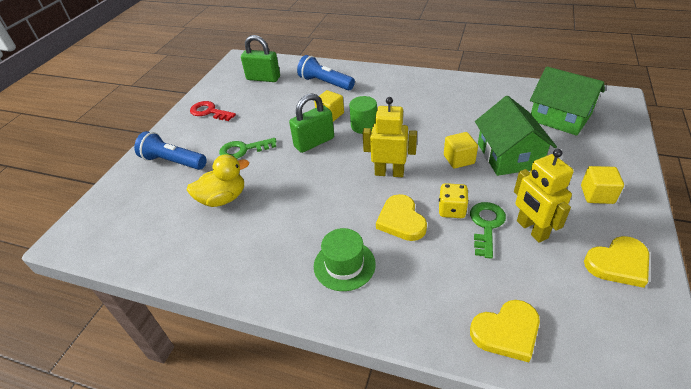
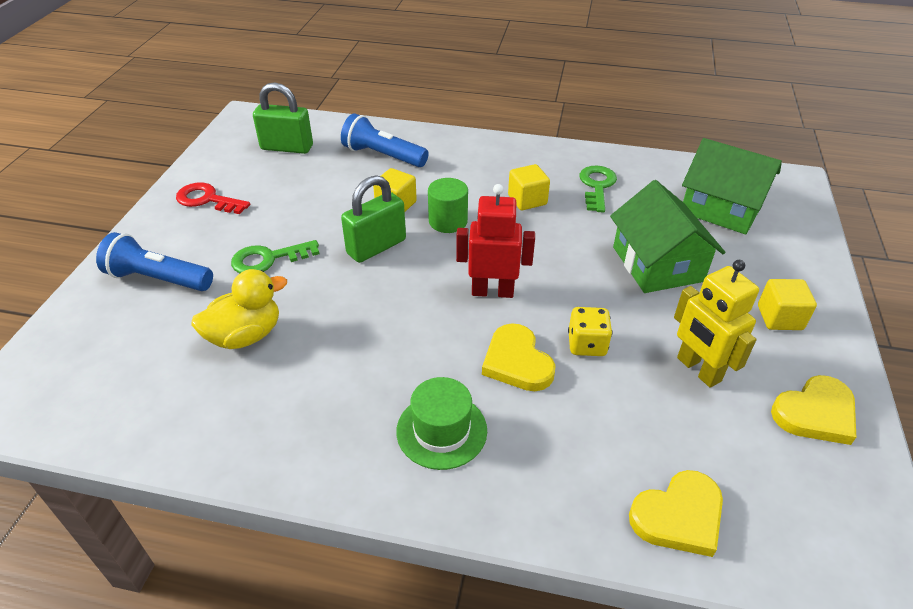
camera: 10 degrees left, 0 degrees up
yellow robot [363,97,417,177] -> red robot [456,184,535,298]
yellow cube [444,132,478,169] -> yellow cube moved to [508,164,550,210]
green key [470,202,506,259] -> green key moved to [579,166,617,212]

